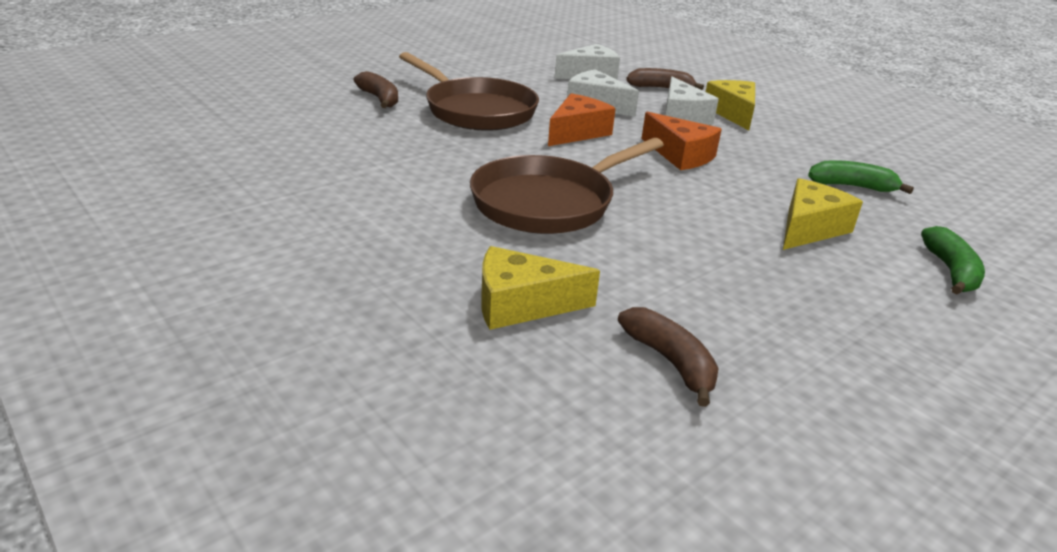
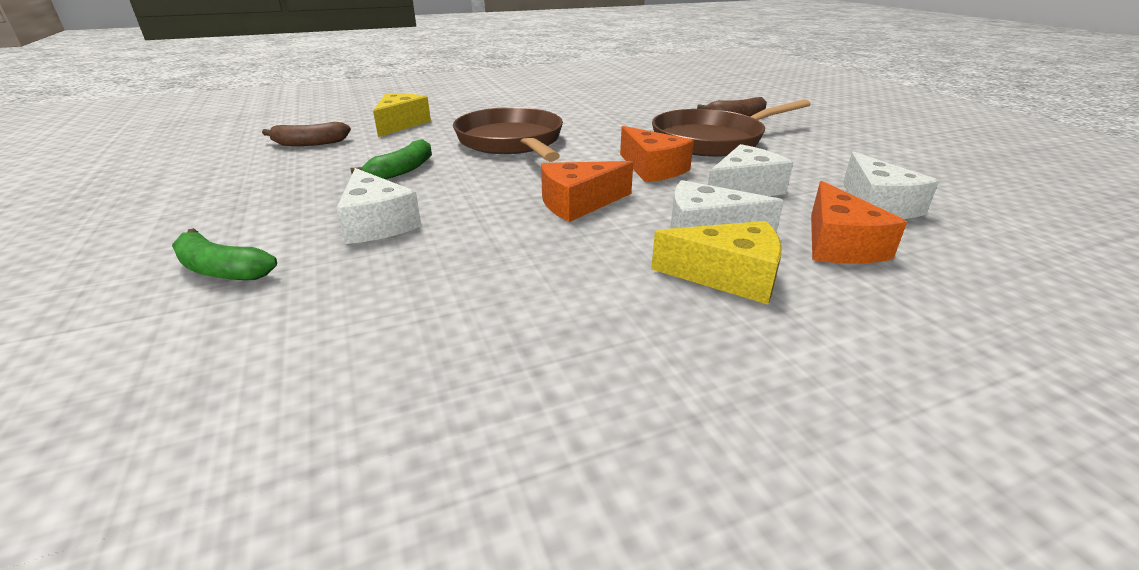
camera: 110 degrees right, 0 degrees up
brown banana [626,68,704,90] -> orange cheese [811,181,907,264]
yellow cheese [783,178,863,250] -> white cheese [336,168,421,244]
green banana [808,160,914,194] -> green banana moved to [350,139,432,179]

